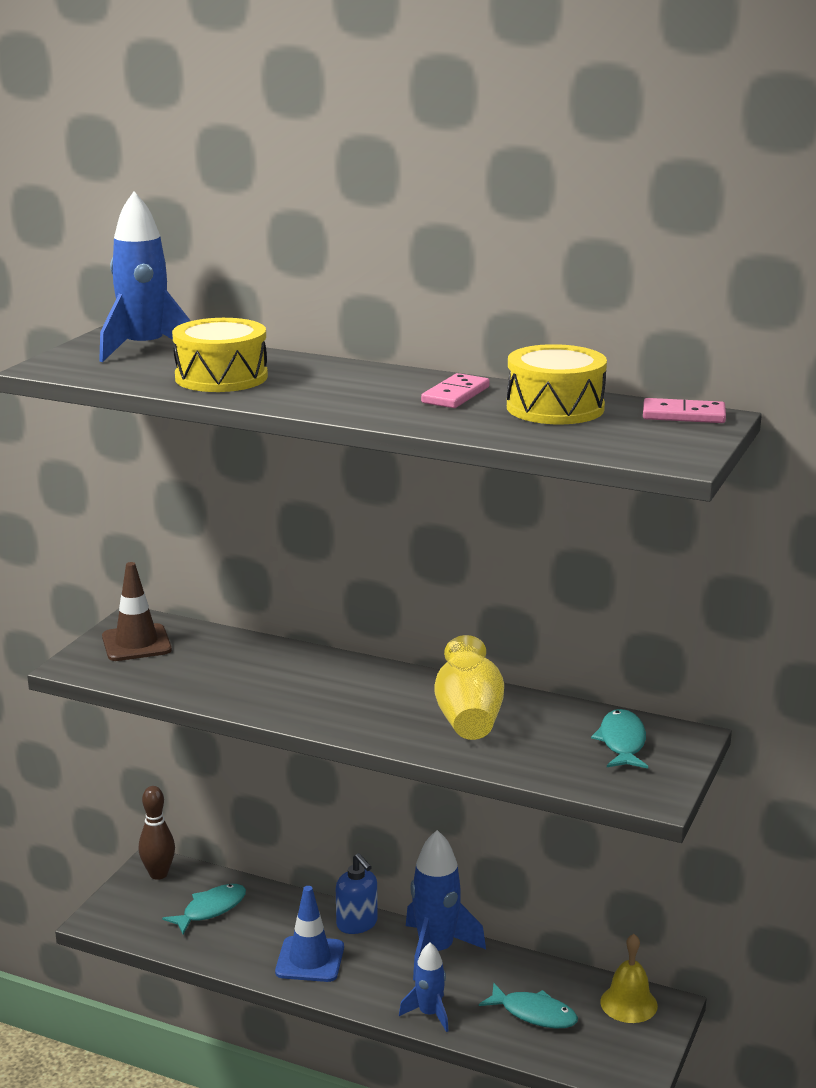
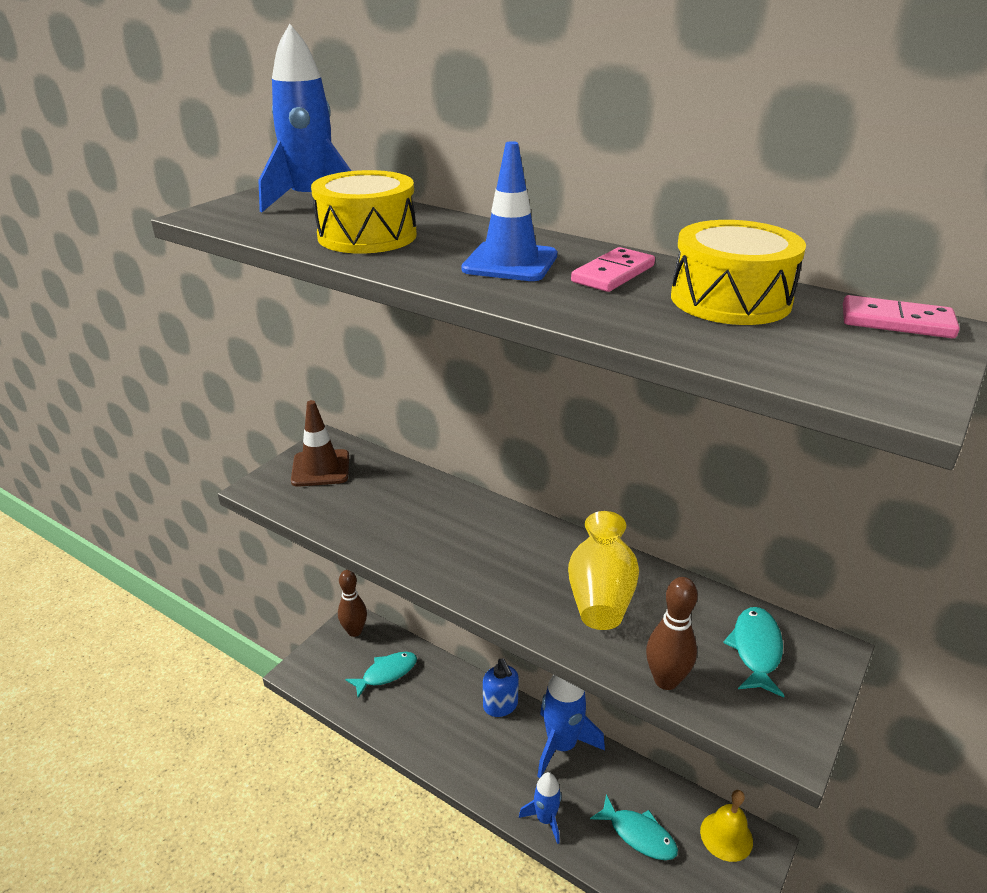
camera: 10 degrees right, 10 degrees up
blue traffic cone [275,886,344,982] -> blue traffic cone moved to [461,141,557,281]
none -> brown bowling pin [646,577,698,690]

